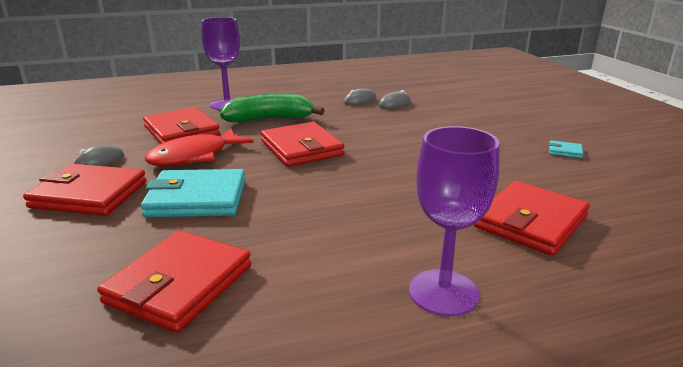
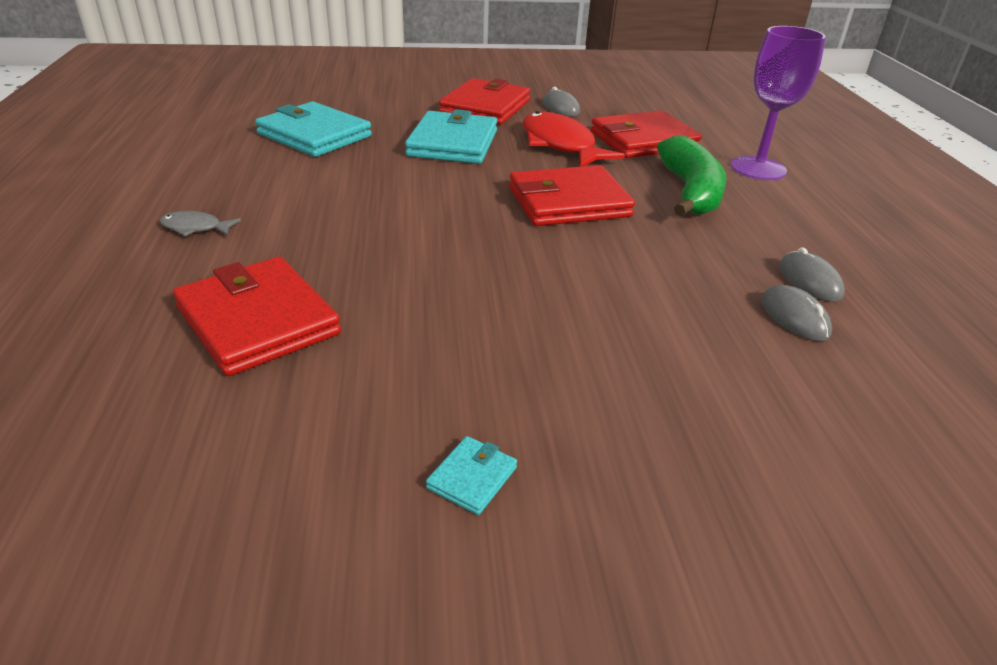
camera: 100 degrees right, 10 degrees up
red wallet [97,230,251,333] -> turquoise wallet [255,101,372,157]
purple goblet [409,126,500,316] -> grey fish [160,211,241,236]

